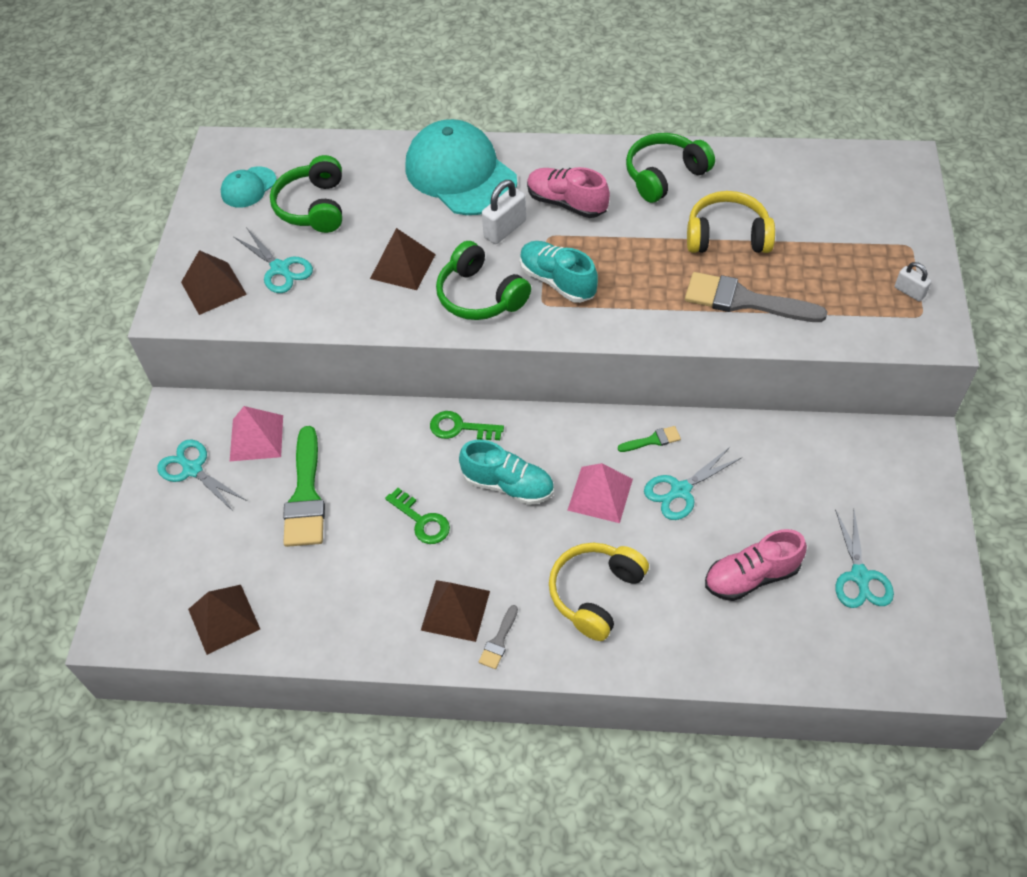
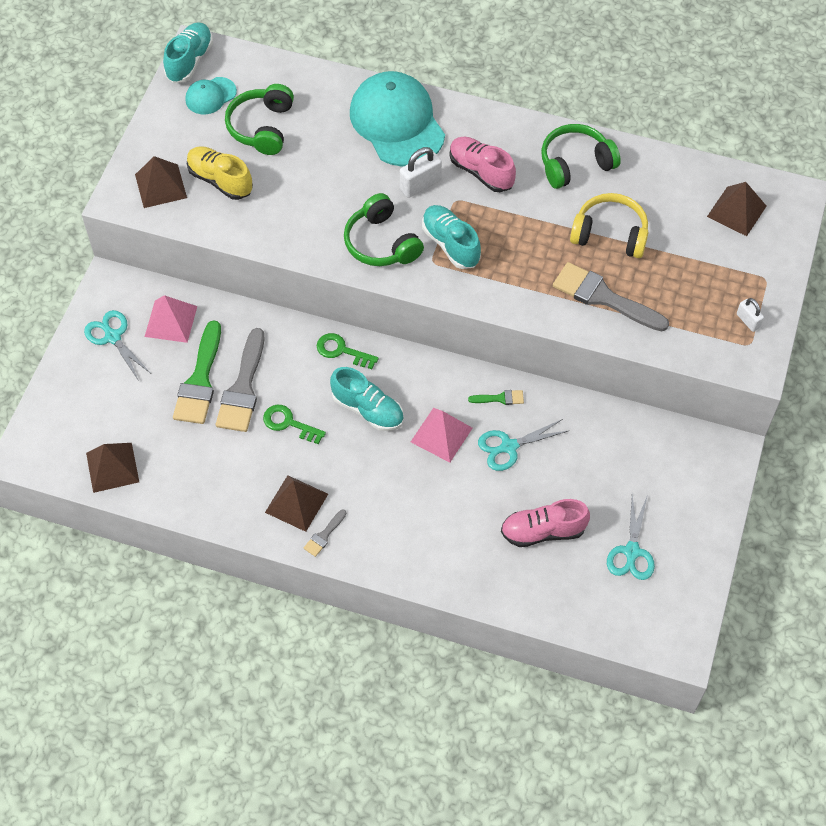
camera: 10 degrees right, 5 degrees up
turquoise scissors [233,227,313,293] -> yellow shoe [187,146,253,200]
brown pyramid [370,228,436,290] -> brown pyramid moved to [707,182,767,236]
green key [385,488,450,544] -> green key turned 150 degrees clockwise [263,405,326,444]
yellow headphones [549,543,649,641] -> none
none -> turquoise shoe [163,23,213,83]
none -> grey brush [216,328,264,432]

